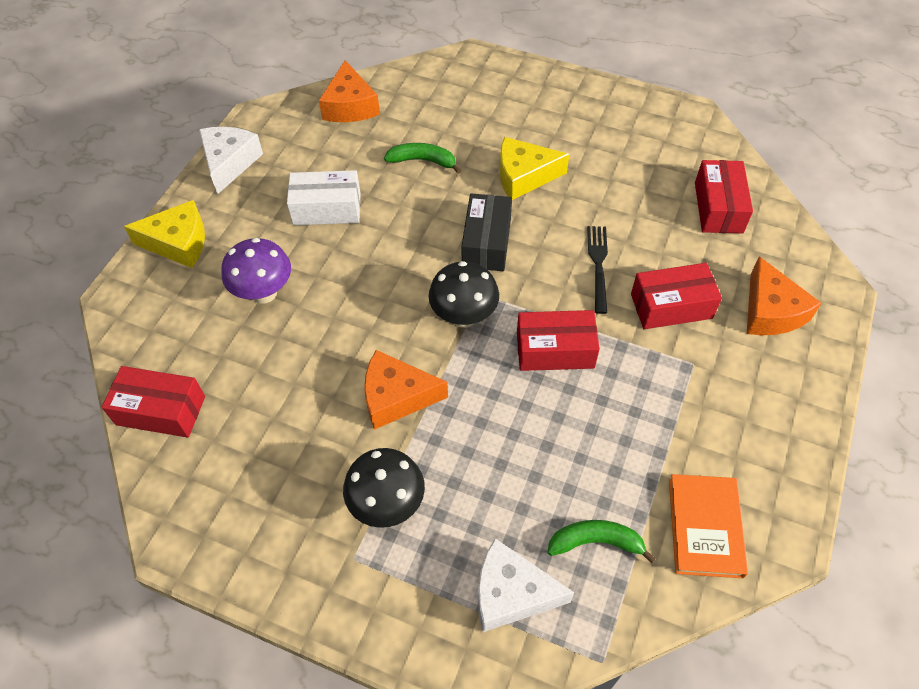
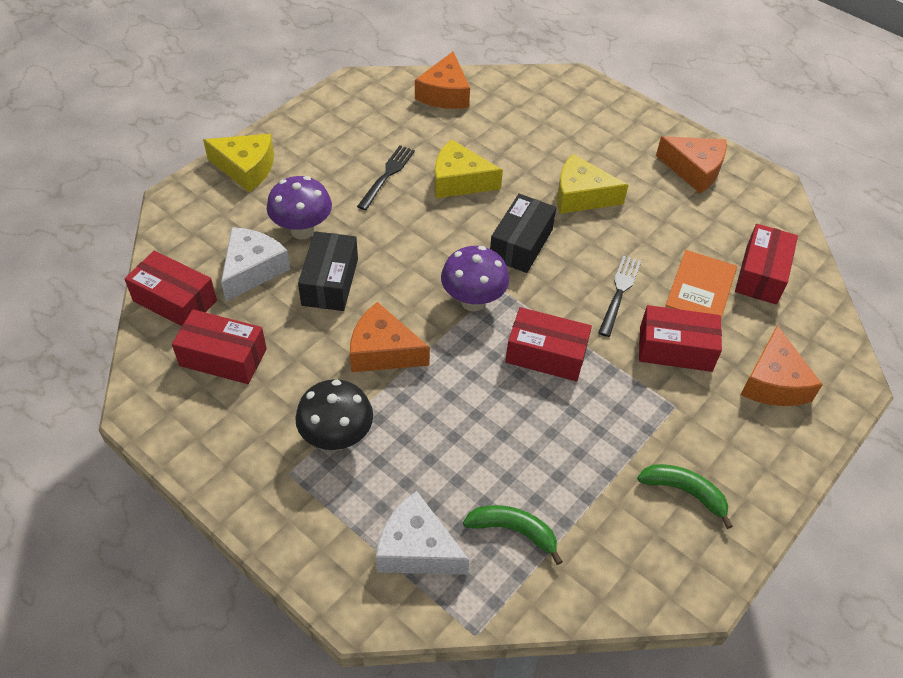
camera: 15 degrees right, 5 degrees down
white cheese [199,127,263,194] -> white cheese moved to [221,227,290,301]
white box [287,170,361,225] -> black fork [357,145,415,210]
green banana [384,143,461,174] -> green banana moved to [637,464,733,529]
black mushroom [429,261,499,328] -> purple mushroom [441,246,509,311]
orange book [669,474,748,578] -> orange book moved to [665,250,737,319]
none -> red box [172,309,267,384]
none -> black box [298,231,358,311]
none -> yellow cheese [434,139,503,198]
none -> orange cheese [656,136,727,193]

